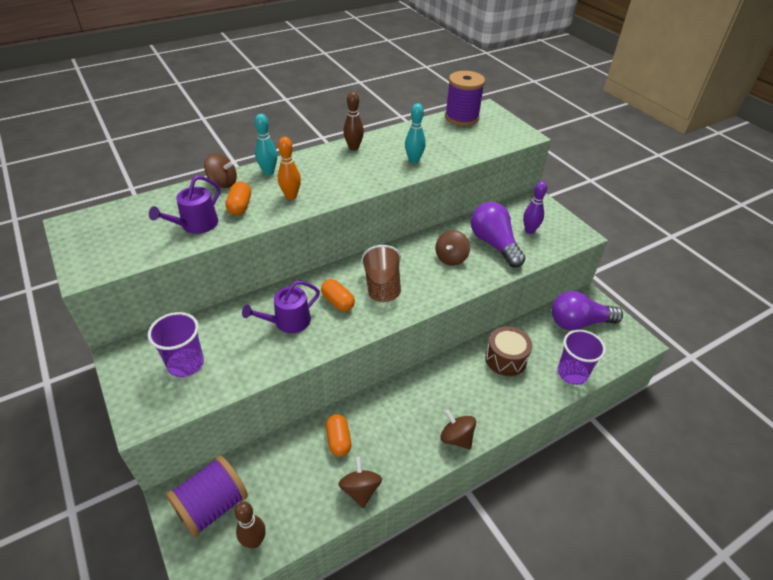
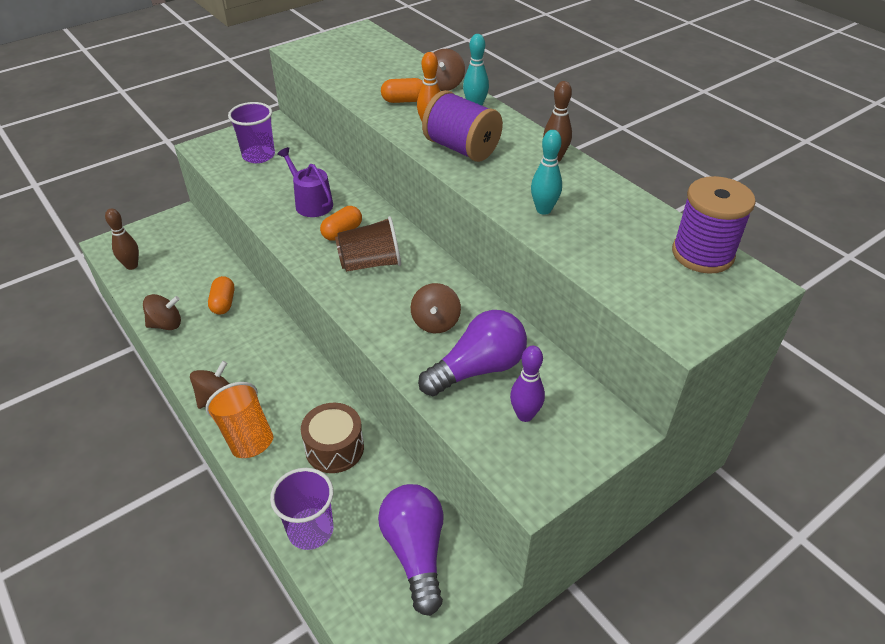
camera: 85 degrees right, 0 degrees up
purple watering can [149,176,220,234] -> none
purple spool [166,456,248,537] -> purple spool moved to [422,90,503,162]
orange capsule [326,414,351,457] -> orange capsule turned 75 degrees counterclockwise [208,276,234,314]
brown spinning top [436,230,470,266] -> brown spinning top turned 105 degrees counterclockwise [411,283,461,333]
none -> orange cup [206,382,273,458]

